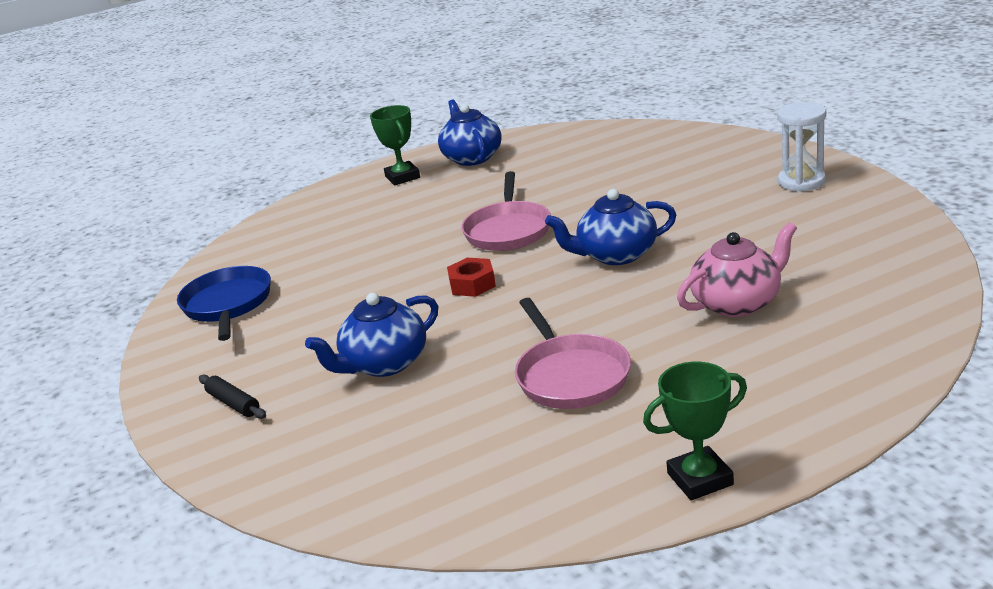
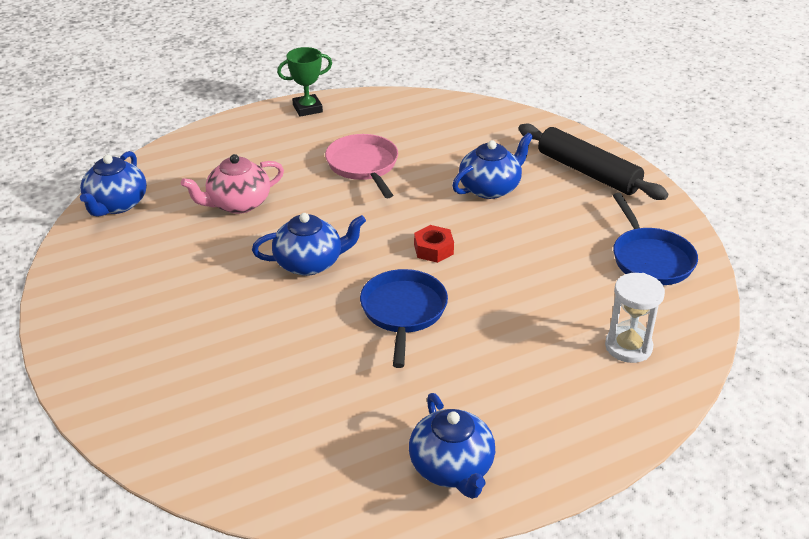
camera: 175 degrees right, 10 degrees up
black rolling pin [199,374,266,419] -> black rolling pin [518,124,668,200], size x2.26
green trophy [370,105,420,185] -> none
pink pan [461,171,551,251] -> blue pan [360,269,448,368]
white hourglass [777,102,826,192] -> white hourglass moved to [605,273,665,363]
none -> blue teapot [80,151,147,217]

